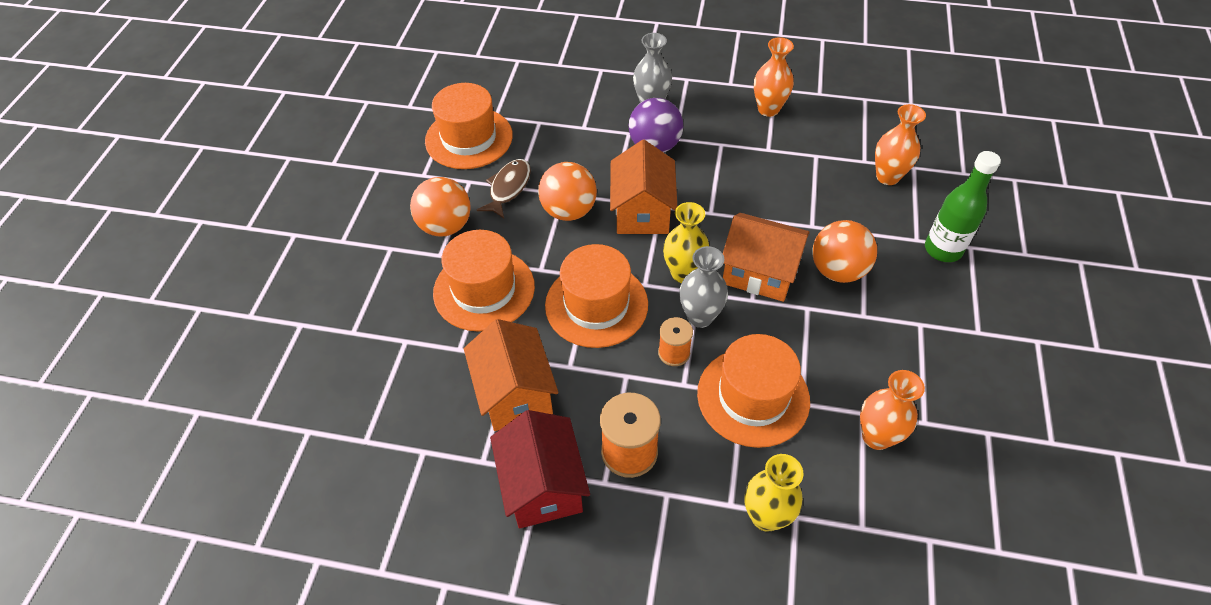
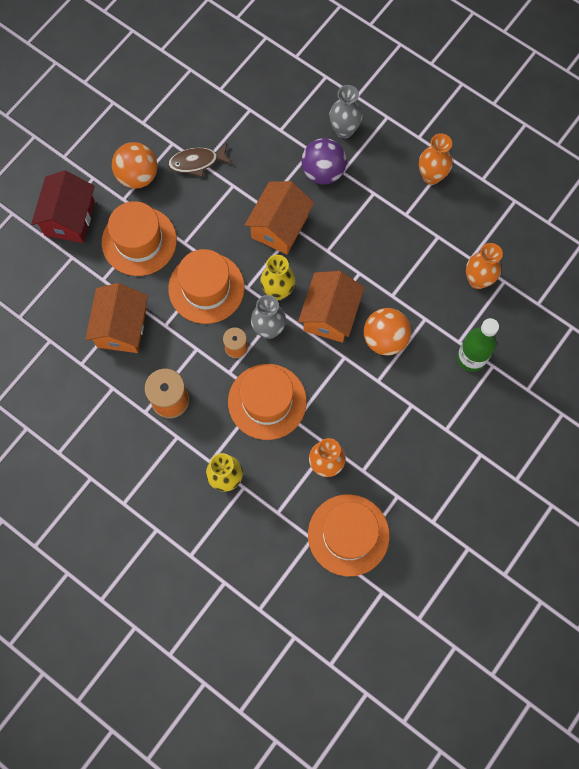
camera: 25 degrees right, 20 degrees up
orange hat [425,83,513,169] -> orange hat moved to [308,494,390,576]
brown fish [477,159,531,219] -> brown fish turned 150 degrees counterclockwise [168,143,232,177]
red house [490,410,590,529] -> red house moved to [31,170,95,243]
orange ball [538,162,597,221] -> none
orange house [723,213,810,302] -> orange house turned 60 degrees clockwise [298,271,364,343]

